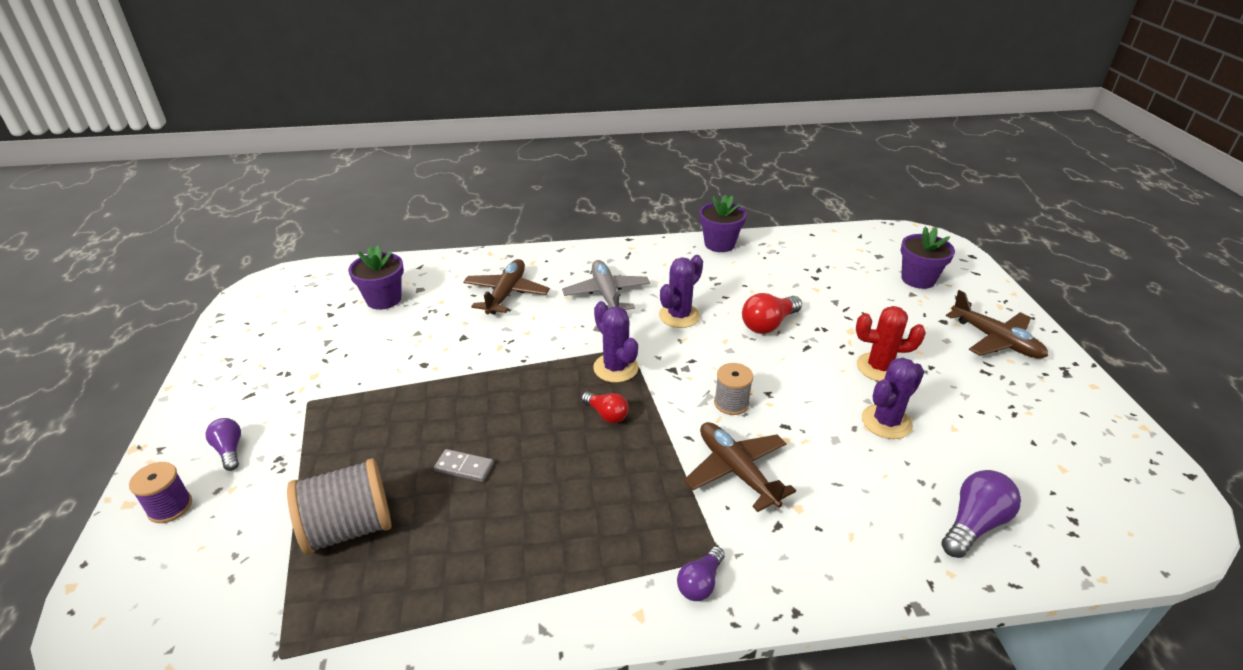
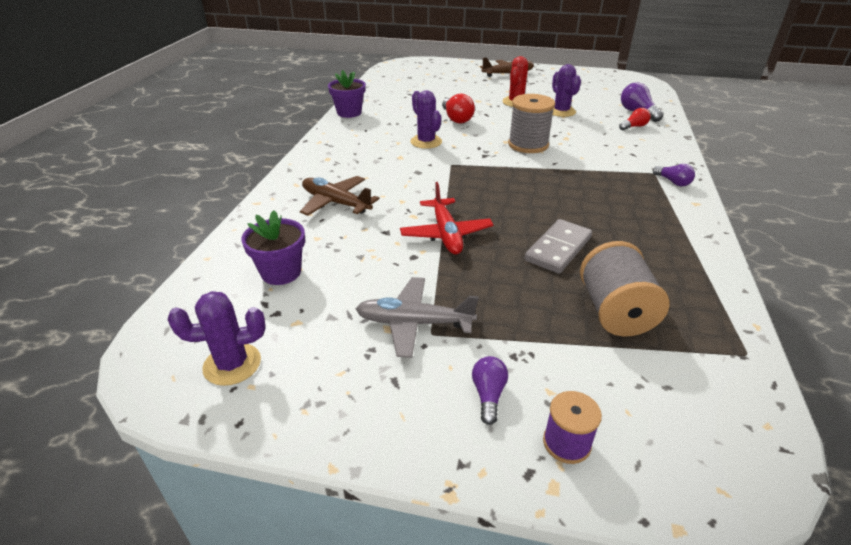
camera: 70 degrees left, 0 degrees up
purple light bulb [205,418,241,471] -> purple light bulb turned 105 degrees clockwise [472,356,508,425]
grey domino [434,449,494,482] -> grey domino [525,219,592,274], size x1.75
grey plane [562,260,650,310] -> grey plane moved to [356,277,479,358]
red light bulb [581,392,628,423] -> red light bulb moved to [619,108,651,130]
purple cactus [593,301,639,383] -> purple cactus moved to [168,291,265,386]
brown plane [684,422,796,512] -> none
grey spool [714,363,753,415] -> grey spool [508,94,555,153], size x1.72
purple flower pot [901,226,955,289] -> none
none -> red plane [400,182,494,255]

